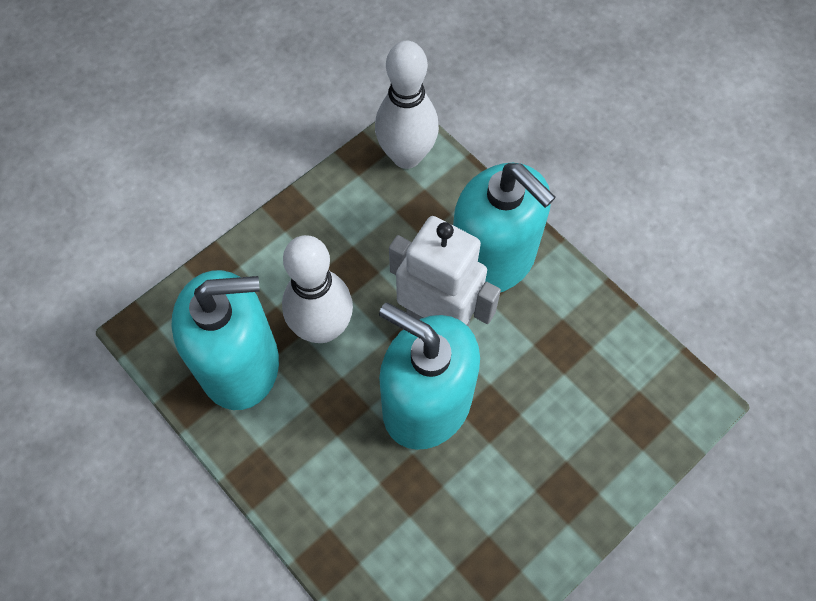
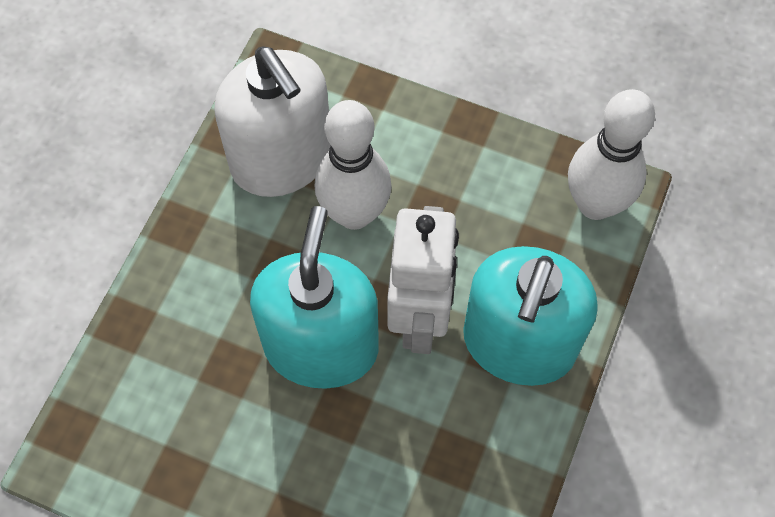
camera: 65 degrees right, 0 degrees up
turquoise soap dispenser [172,270,279,410] -> white soap dispenser [214,46,331,197]

